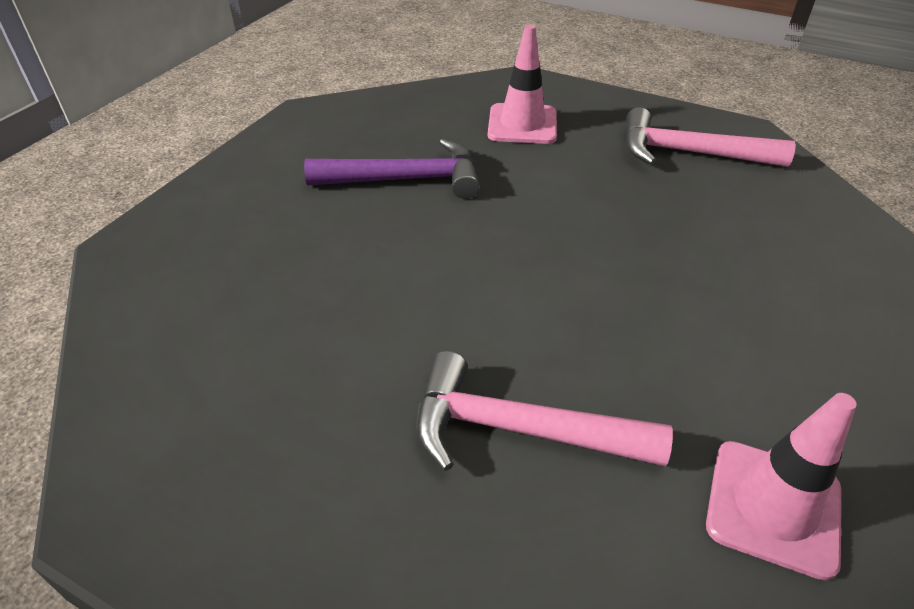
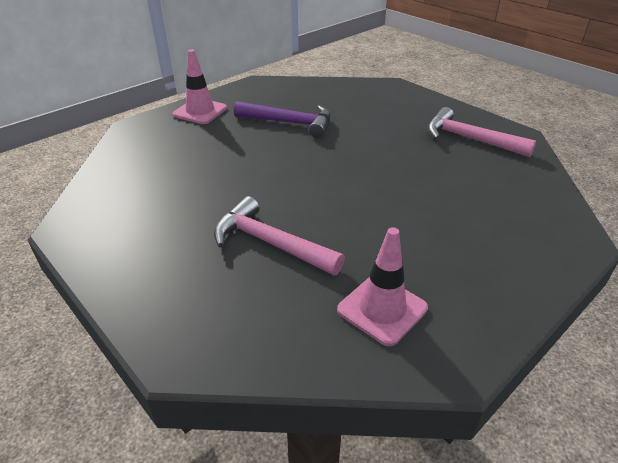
camera: 20 degrees right, 5 degrees down
pink traffic cone [488,25,557,144] -> pink traffic cone moved to [172,49,227,124]

